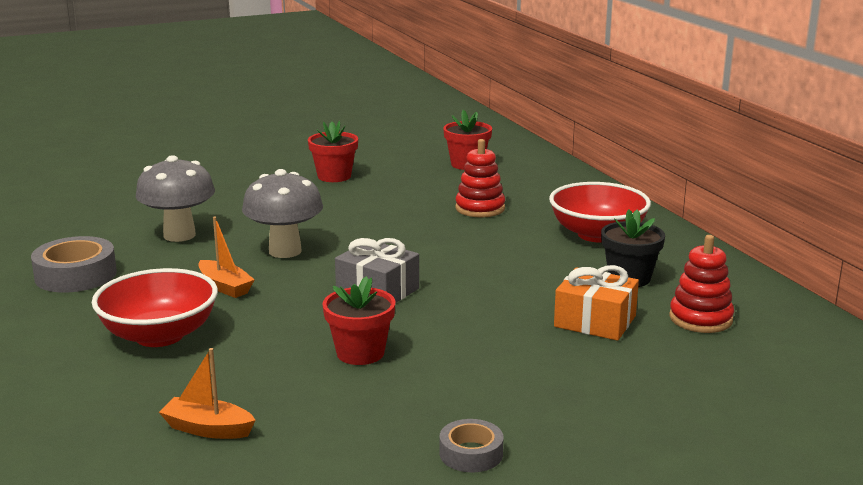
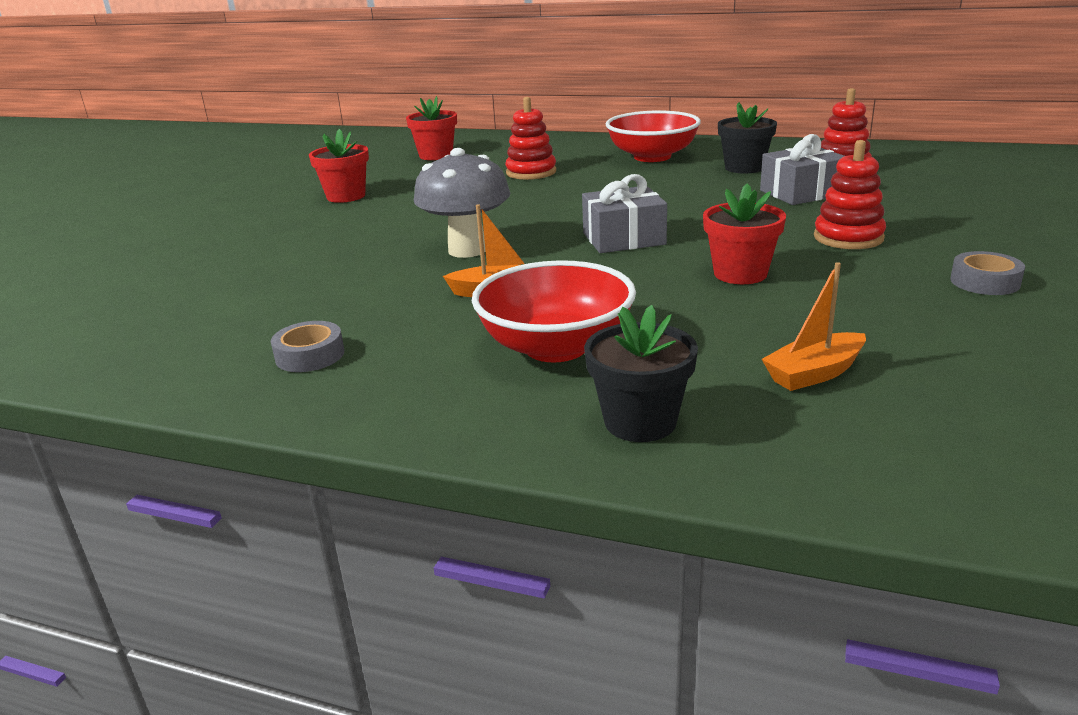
camera: 45 degrees left, 5 degrees up
grey tape [31,236,117,293] -> grey tape [271,321,344,372], size x0.60
grey mushroom [136,155,215,242] -> none
orange gift [554,265,639,341] -> grey gift [760,134,844,205]
none -> black flower pot [584,305,698,442]
none -> red stacking toy [814,140,886,249]

